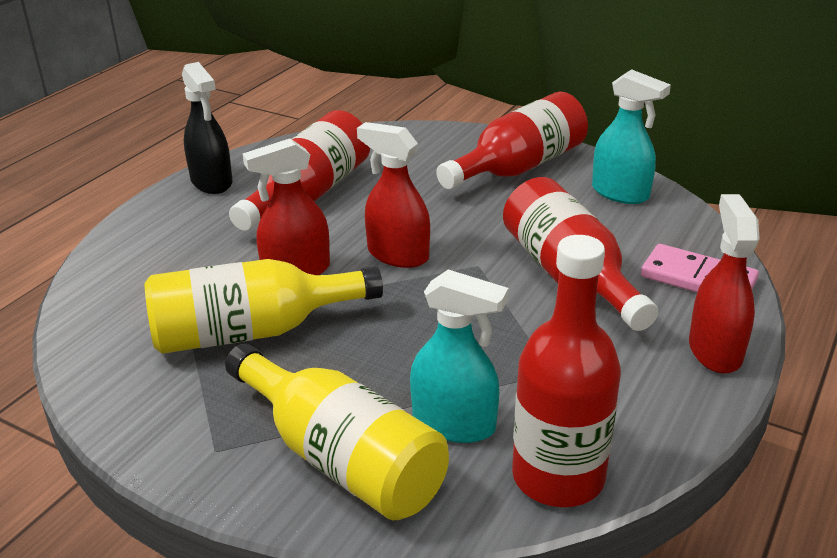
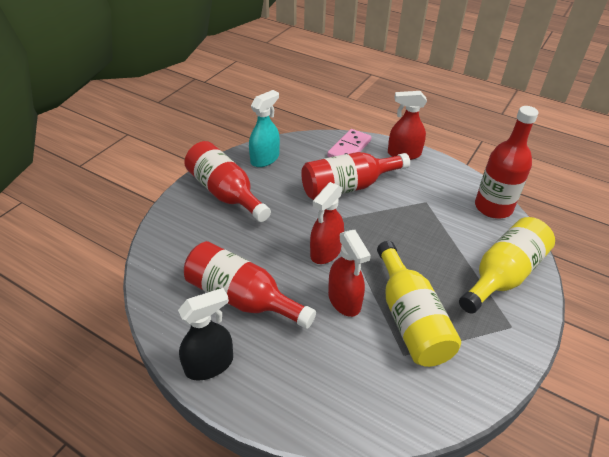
camera: 90 degrees left, 10 degrees up
turquoise spray bottle [410,269,509,443] -> none

